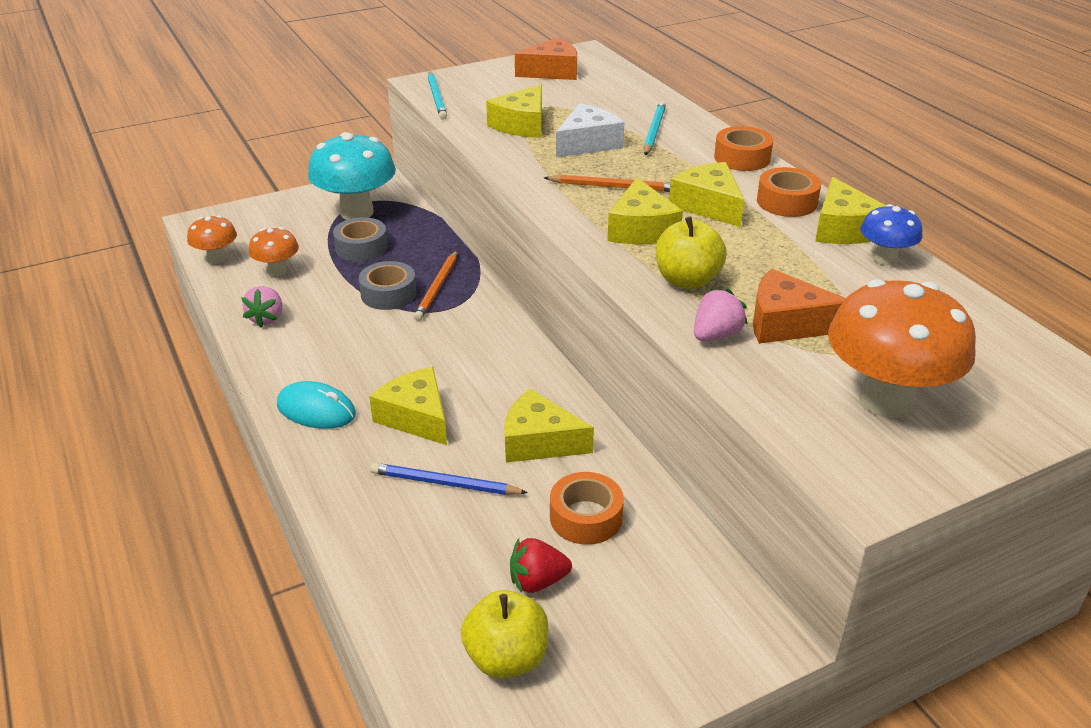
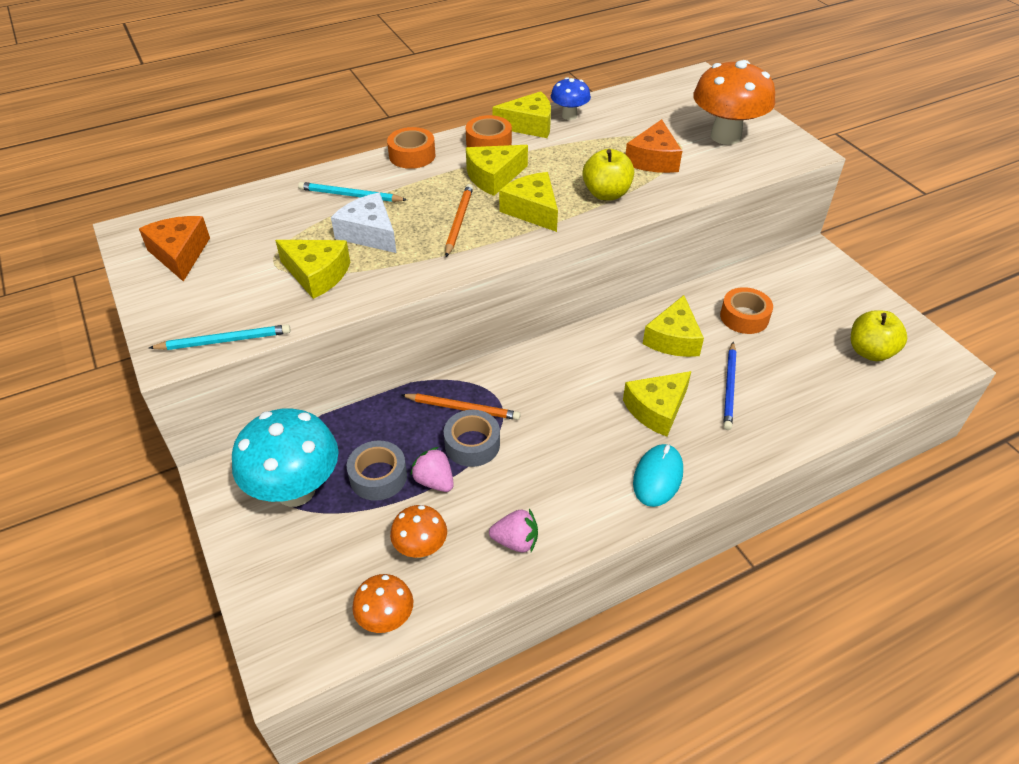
camera: 90 degrees left, 10 degrees up
red strawberry [510,538,572,593] -> none
yellow cheese [607,178,683,245] -> yellow cheese turned 120 degrees counterclockwise [499,172,558,232]
pink strawberry [694,288,748,341] -> pink strawberry moved to [410,447,454,492]

